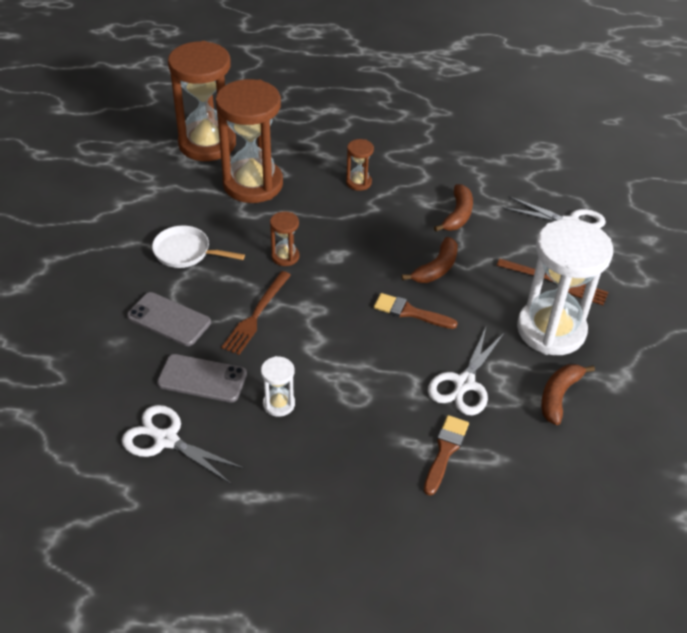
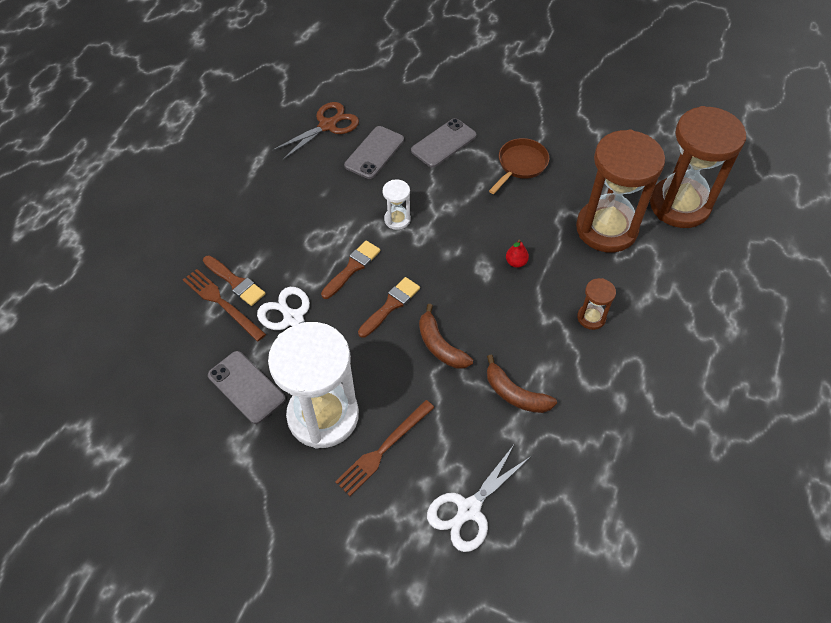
camera: 110 degrees right, 10 degrees up
white scissors [122,405,244,484] -> brown scissors [272,102,359,160]
white pan [152,225,245,268] -> brown pan [489,138,549,194]
brown fork [221,271,291,355] -> brown fork moved to [183,269,266,342]
white hourglass [261,356,295,417] -> white hourglass moved to [383,180,411,230]
brown hourglass [270,211,299,266] -> none
brown banana [541,364,595,425] -> grey phone [208,351,286,424]
none -> brown brush [321,241,381,299]
none -> red pear [506,239,529,268]

